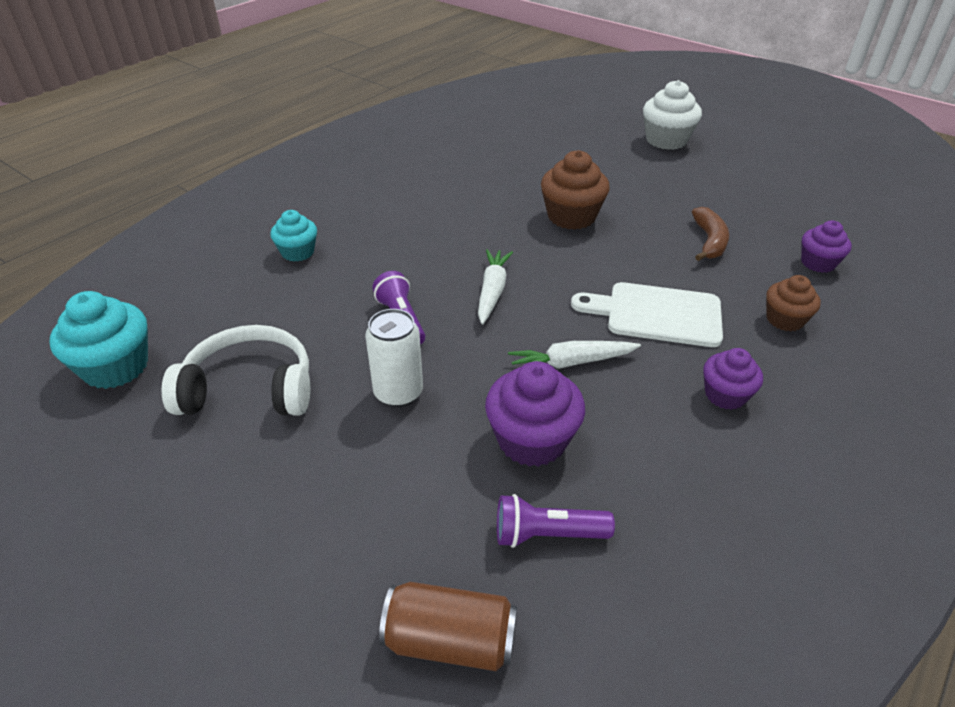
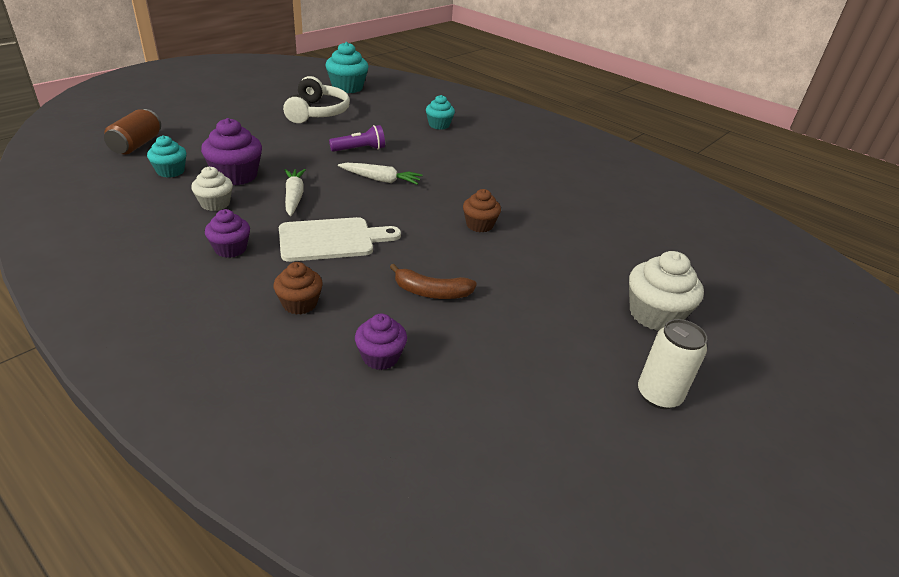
camera: 90 degrees right, 5 degrees down
white can [365,309,423,407] -> white can moved to [638,319,707,409]
purple flashlight [497,494,615,548] -> turquoise cupcake [147,135,186,178]
brown cupcake [541,150,610,230] -> brown cupcake [463,189,501,232], size x0.63
white cutting board [571,282,723,347] -> white cutting board turned 60 degrees clockwise [279,217,401,262]
none -> white cupcake [191,167,233,211]

